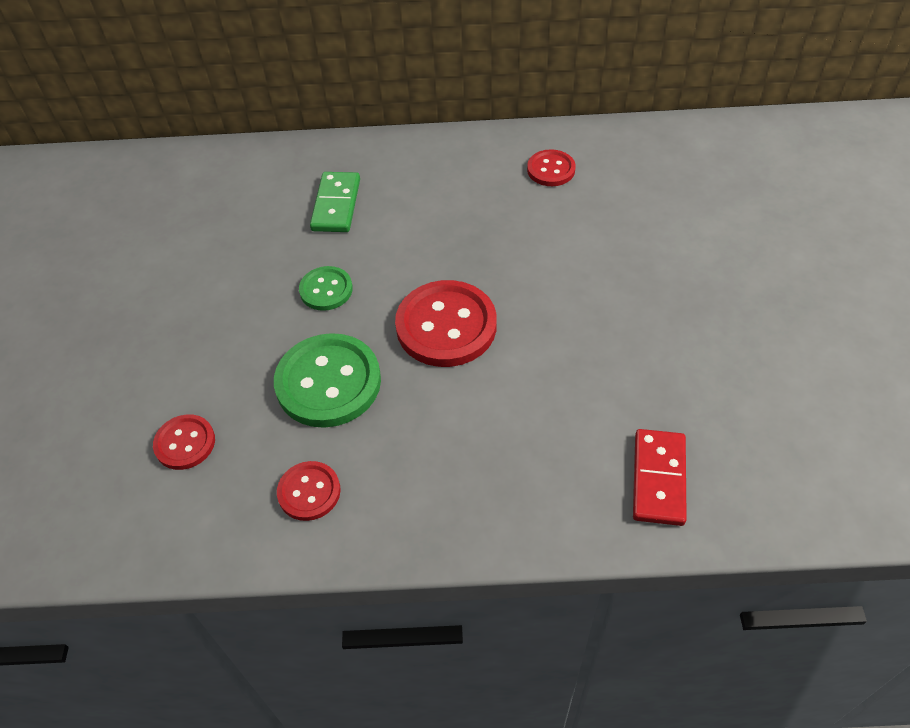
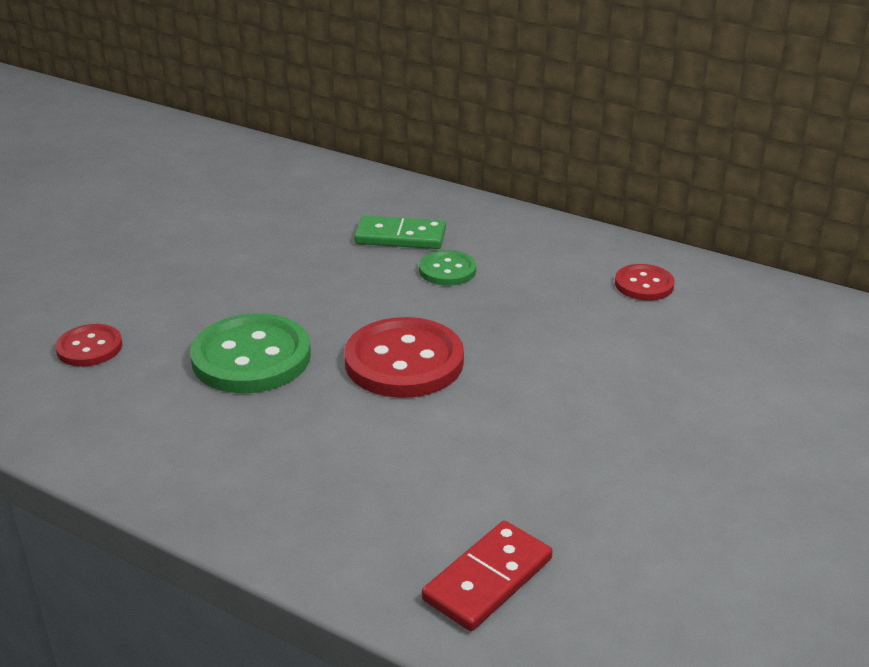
camera: 30 degrees right, 20 degrees down
red button [277,461,341,521] -> none
green button [299,266,353,311] -> green button moved to [419,250,476,286]
green domino [310,172,360,232] -> green domino turned 60 degrees clockwise [354,215,446,249]

